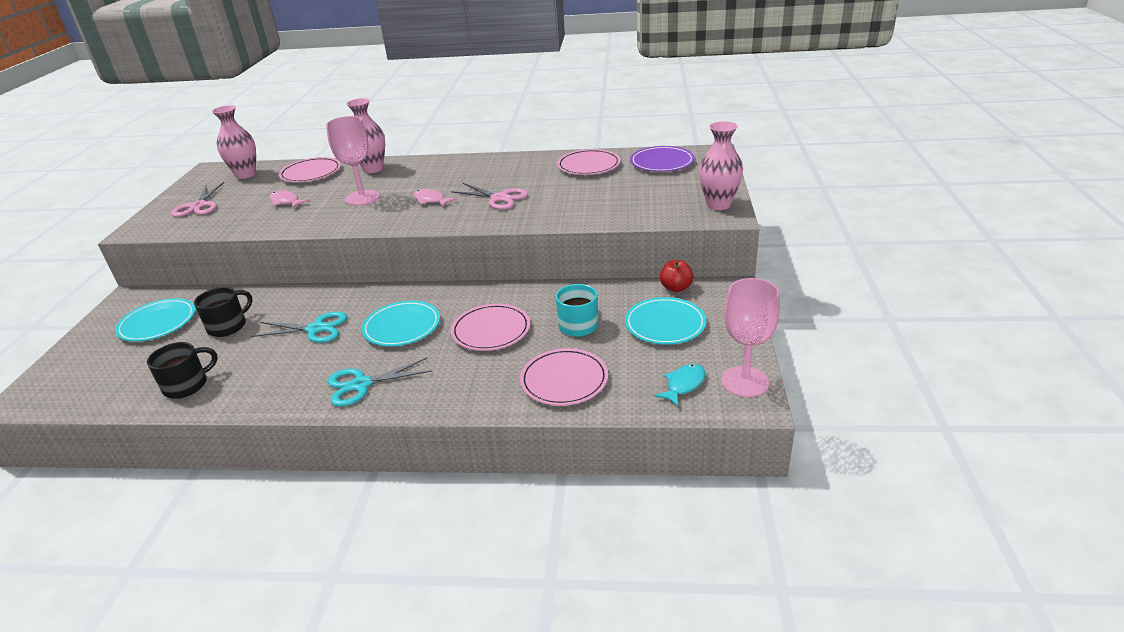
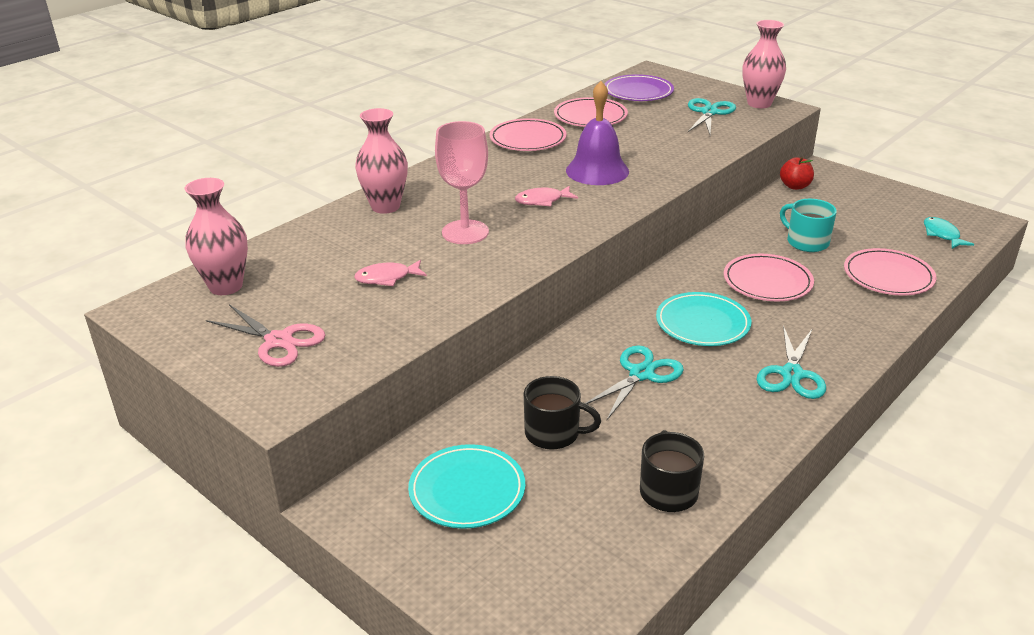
camera: 55 degrees left, 0 degrees up
black mug [194,287,252,337] -> black mug turned 120 degrees clockwise [524,376,601,450]
pink plate [279,157,341,182] -> pink plate moved to [490,118,567,151]
pink scissors [451,183,528,210] -> purple bell [566,81,629,185]
turquoise plate [625,297,707,345] -> none
pink goblet [721,278,780,397] -> none
none -> turquoise scissors [688,98,736,134]

